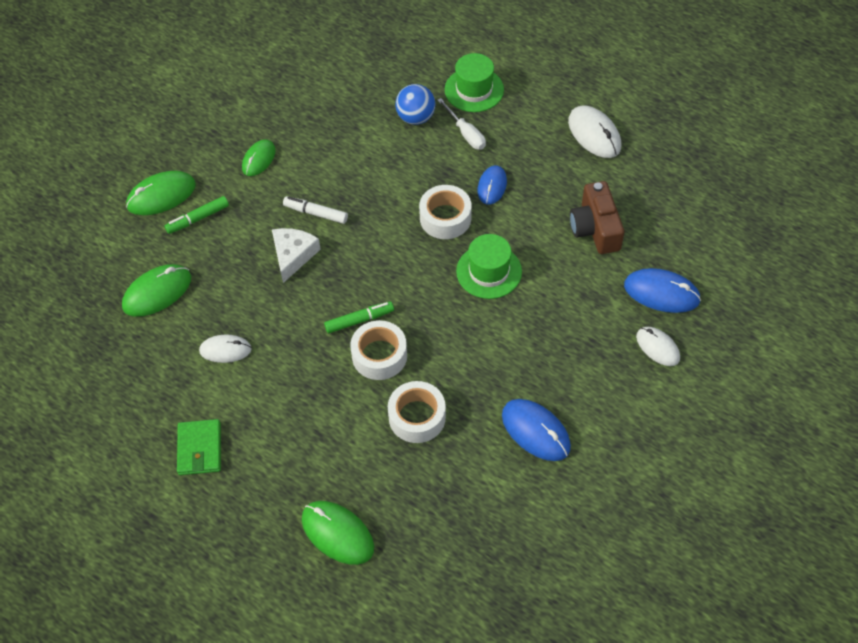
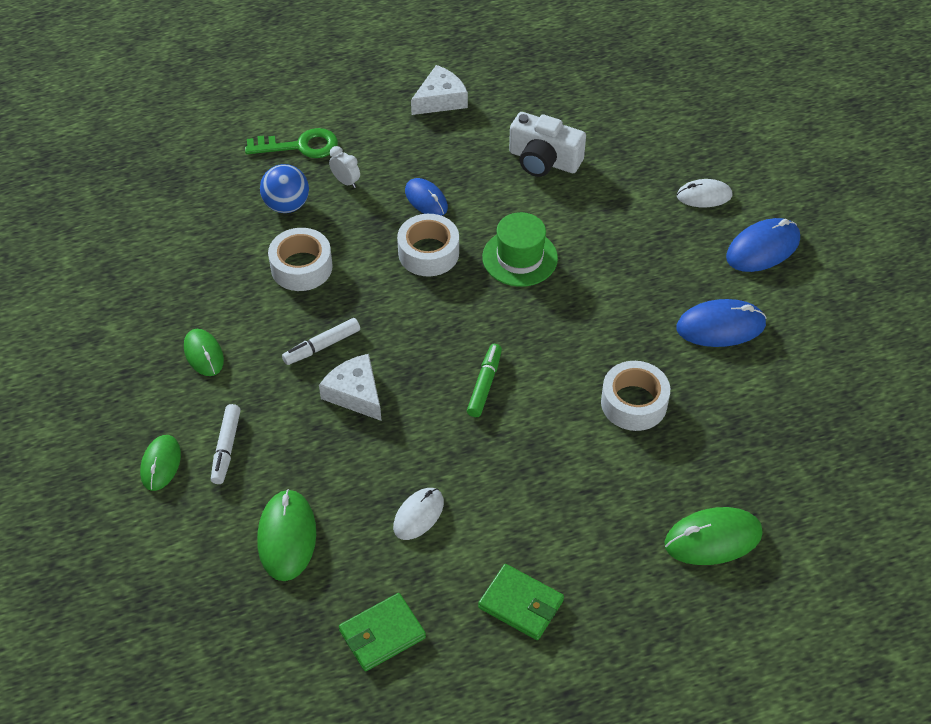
camera: 55 degrees left, 5 degrees down
green mouse [126,171,196,215] -> green mouse [140,435,181,491], size x0.66
green marker [165,196,229,234] -> white marker [211,404,241,484]
white tape [350,320,407,380] -> white tape moved to [268,228,332,291]
white screwdriver [437,98,486,150] -> white clock [329,146,360,188]
green hat [445,53,504,112] -> green key [245,128,338,158]
white mouse [568,105,621,158] -> white cheese [411,65,468,115]
brown camera [570,181,624,254] -> white camera [509,112,586,177]
blue mouse [624,268,701,313] -> blue mouse moved to [726,218,800,272]
none -> green wallet [339,593,426,671]

